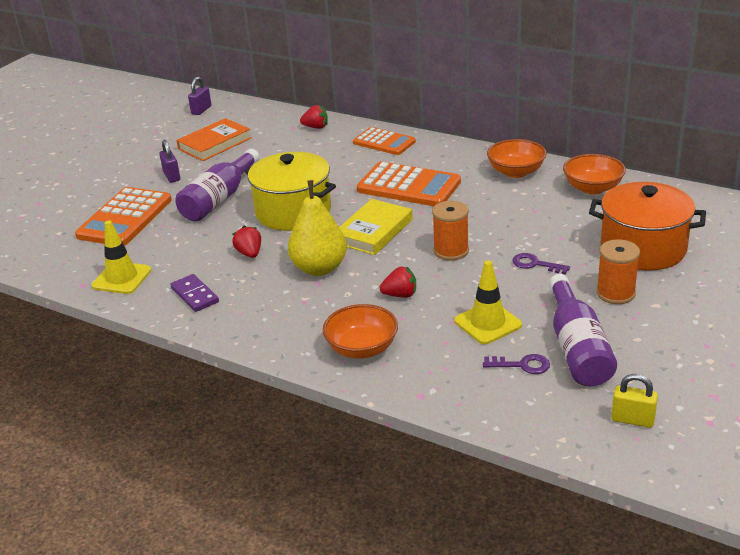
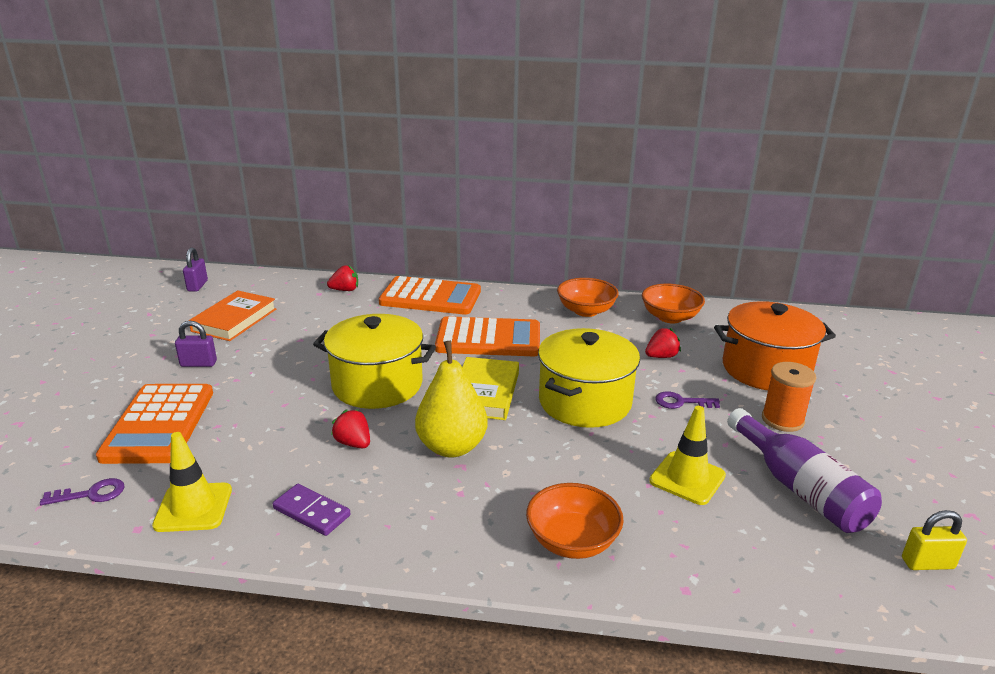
camera: 25 degrees left, 5 degrees down
purple padlock [159,140,180,183] -> purple padlock turned 45 degrees counterclockwise [175,321,217,367]
purple bottle [175,149,260,222] -> none
orange calculator [353,127,416,155] -> orange calculator [379,276,481,315], size x1.54
red strawberry [380,266,416,298] -> red strawberry moved to [645,328,681,358]
orange spool [432,201,469,261] -> yellow pot [538,328,640,428]
purple key [483,354,550,374] -> purple key moved to [40,478,125,505]

